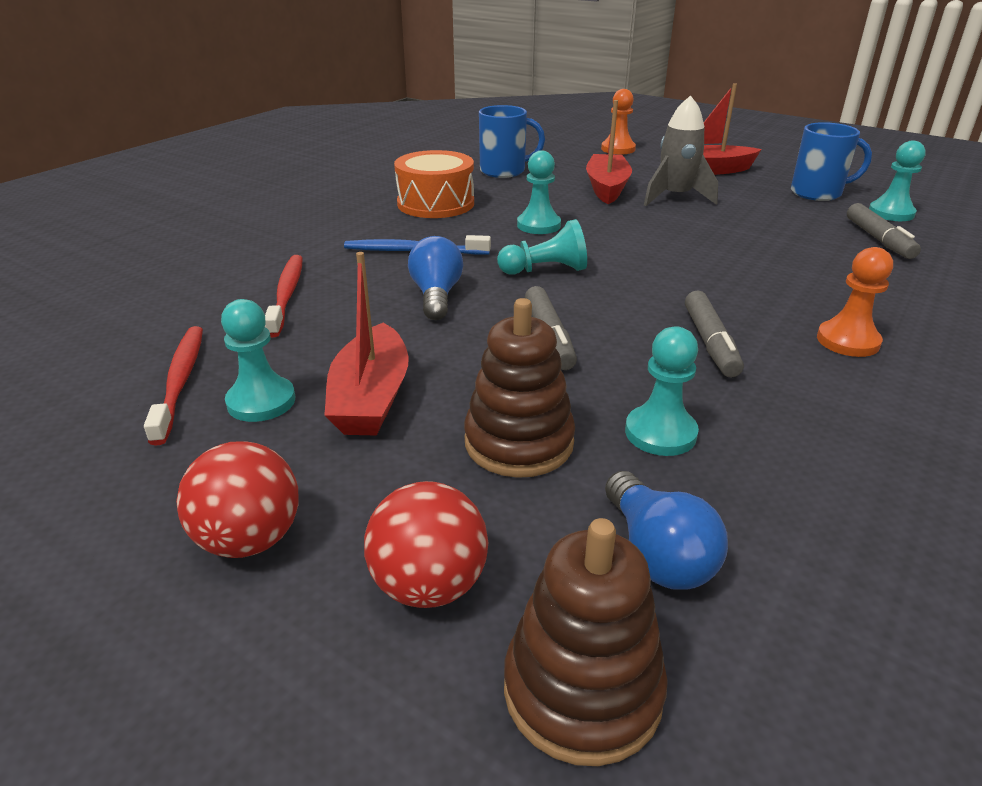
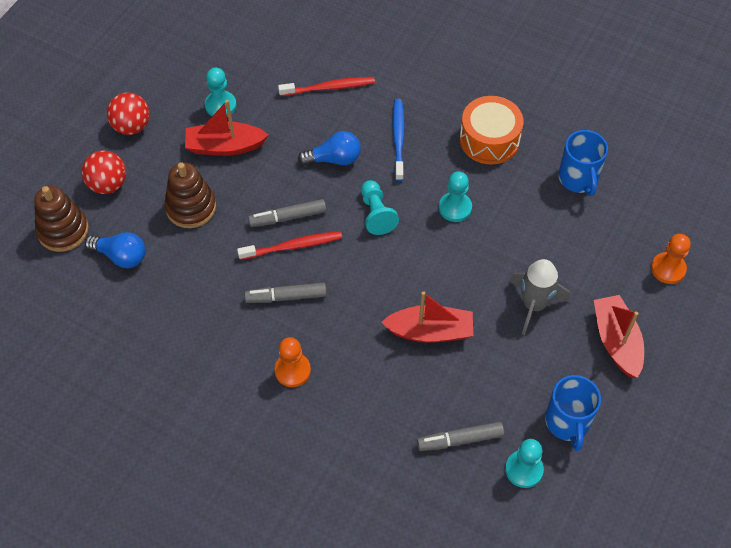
camera: 85 degrees right, 25 degrees up
red toothbrush [144,326,203,446] -> red toothbrush moved to [237,231,342,260]
red boat [586,100,632,204] -> red boat moved to [381,291,473,343]
blue light bulb [605,471,728,590] -> blue light bulb turned 135 degrees counterclockwise [85,232,145,268]
turquoise pawn [625,326,699,456] -> none

